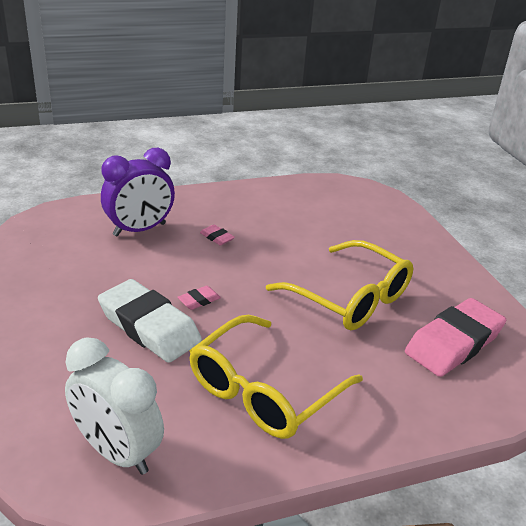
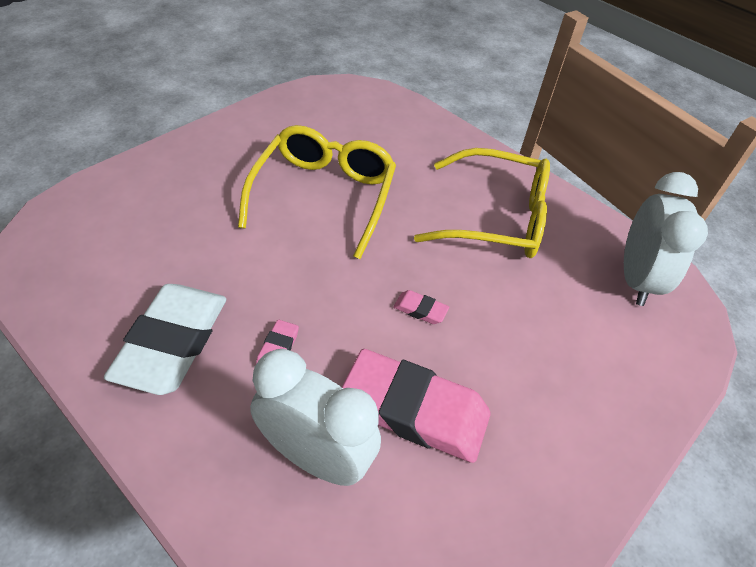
camera: 120 degrees left, 15 degrees up
white eraser [98,279,202,363] -> white eraser moved to [104,284,226,395]
purple clock [101,148,175,237] -> white clock [250,349,381,486]
pink eraser [405,298,506,377] -> pink eraser moved to [342,349,490,463]

